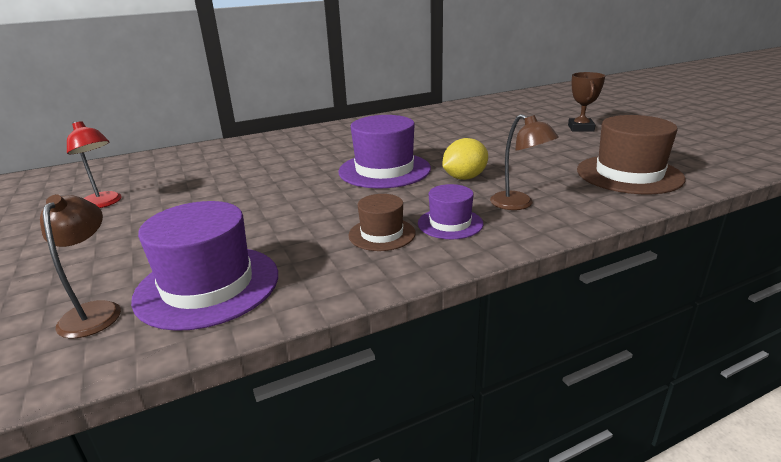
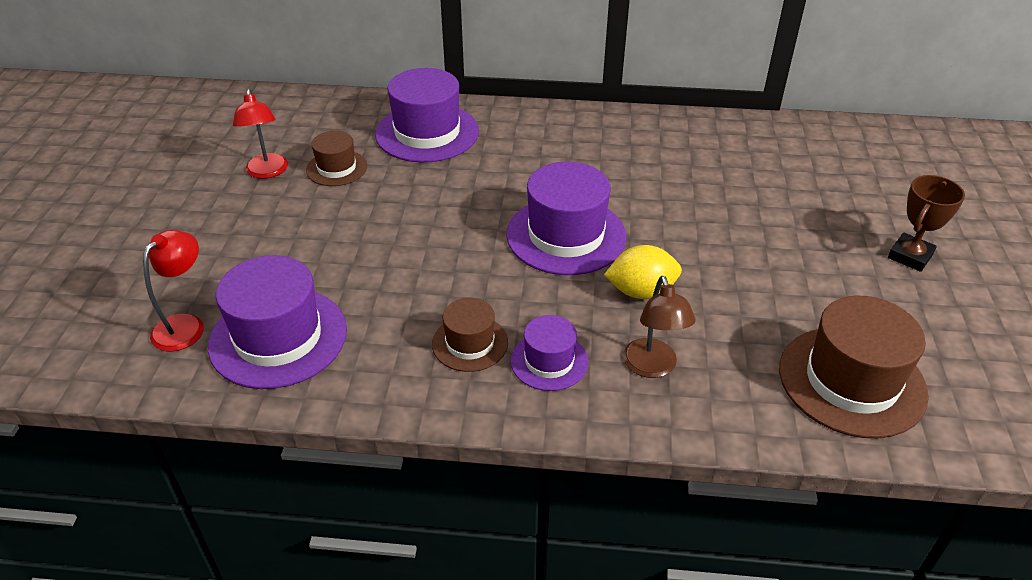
camera: 30 degrees right, 15 degrees up
brown lamp [40,195,121,338] -> red lamp [143,230,204,352]
none -> brown hat [306,131,367,186]
none -> purple hat [375,68,479,162]

